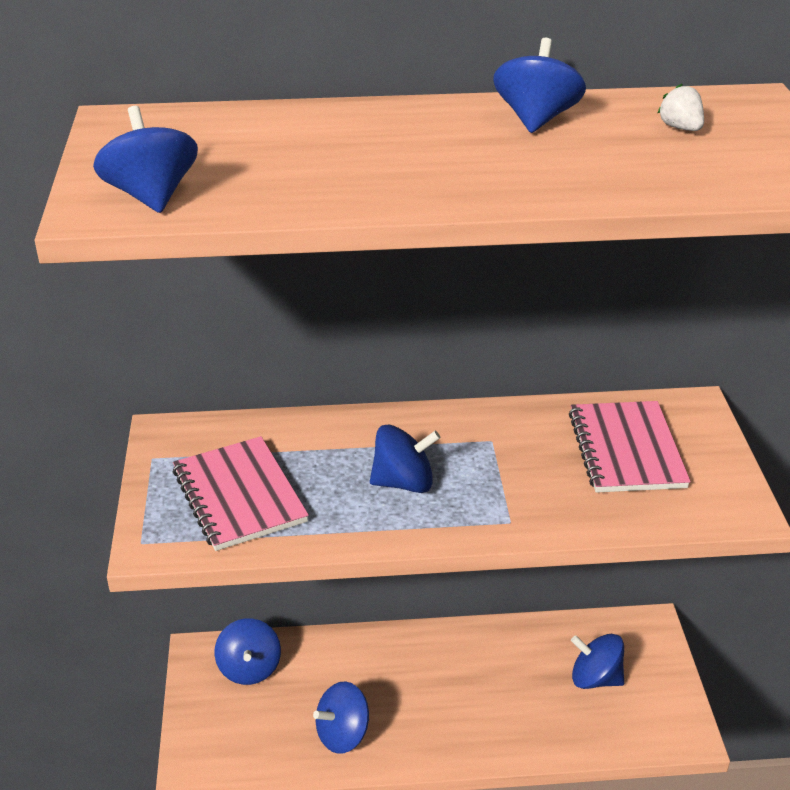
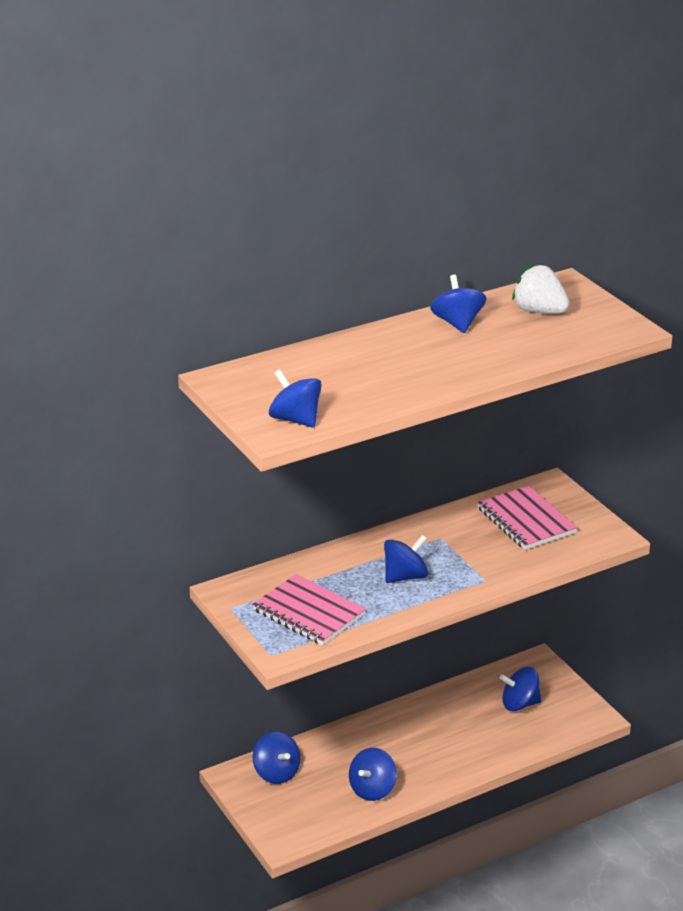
camera: 25 degrees left, 5 degrees down
white strawberry [658,84,704,131] -> white strawberry [512,264,569,314], size x1.90

